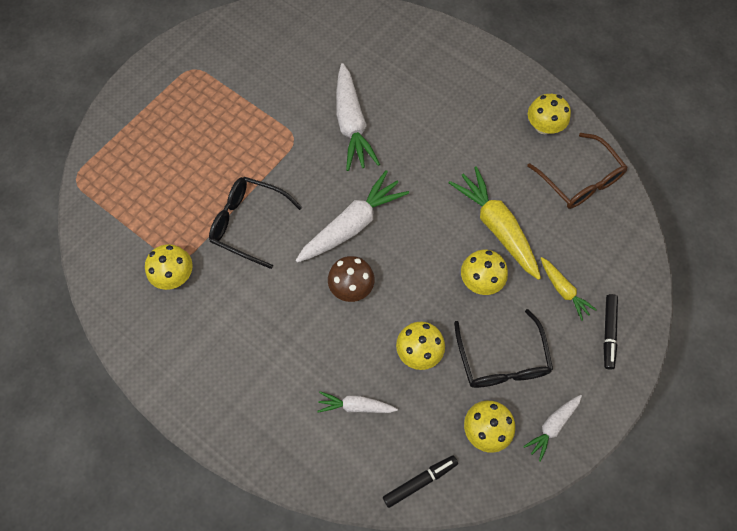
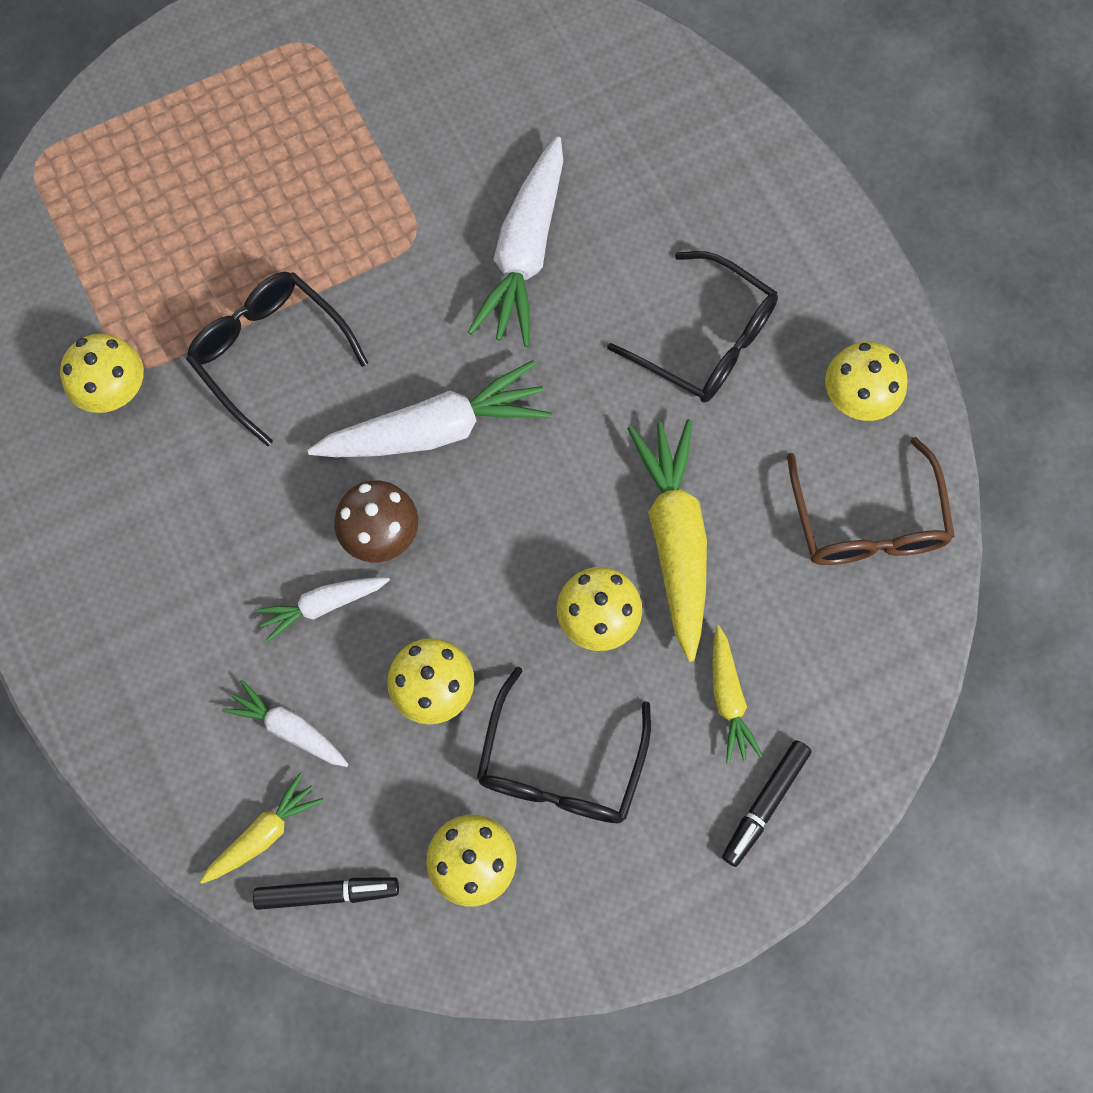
camera: 25 degrees right, 5 degrees up
white carrot [523,395,582,462] -> white carrot moved to [255,577,390,642]
none -> yellow carrot [200,773,324,884]
none -> black glasses [607,251,778,403]

